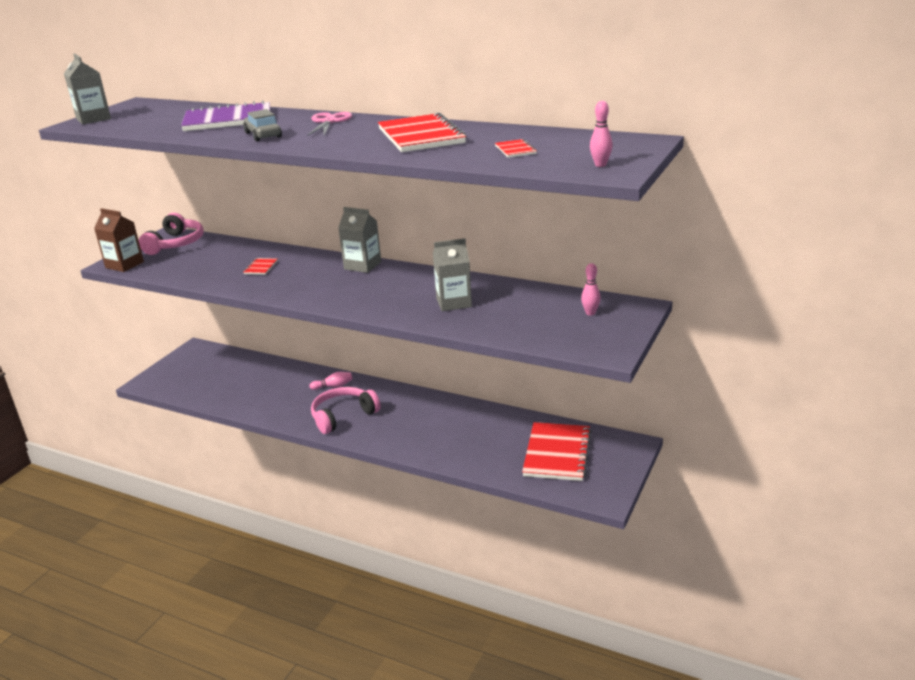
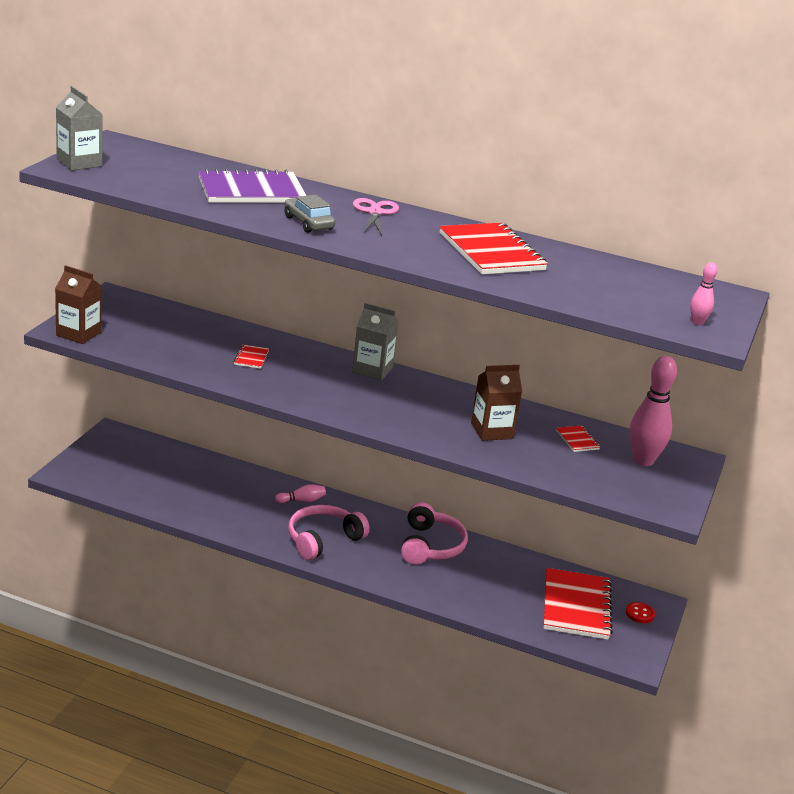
camera: 10 degrees left, 0 degrees up
pink headphones [139,213,204,255] -> pink headphones moved to [401,502,468,565]
grey carton [433,238,472,311] -> brown carton [471,365,522,441]
red notebook [495,139,537,158] -> red notebook moved to [556,425,600,452]
pink bowling pin [581,263,601,315] -> pink bowling pin [630,356,677,466], size x2.00
none -> red button [626,602,655,623]

